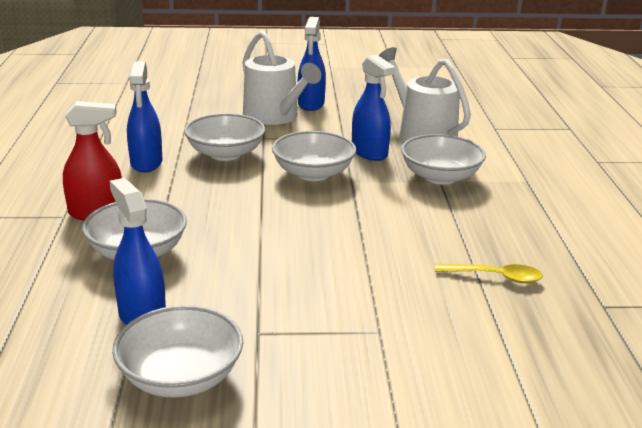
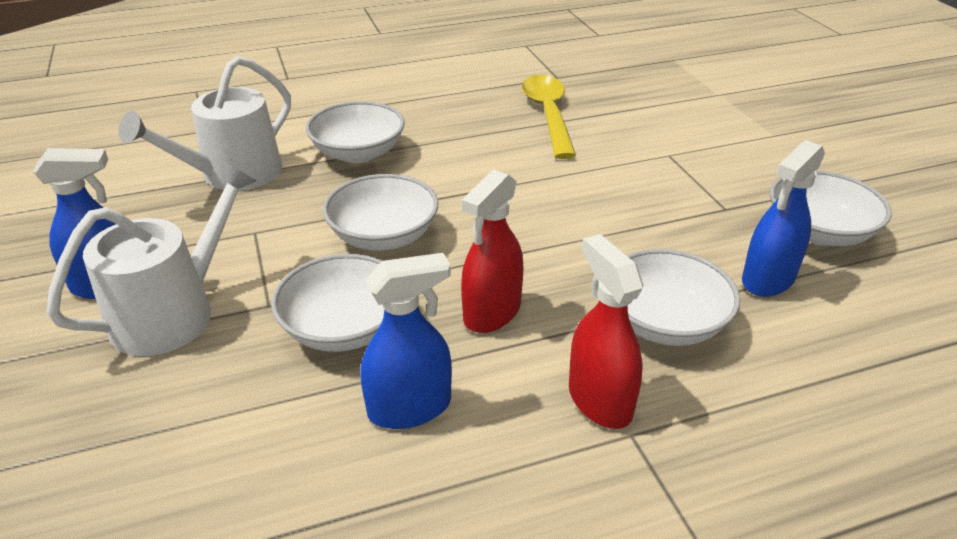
camera: 105 degrees left, 10 degrees up
blue spray bottle [352,55,395,161] -> none
yellow spoon [435,264,543,283] -> yellow spoon [522,75,576,159], size x1.72
none -> red spray bottle [461,169,523,333]

